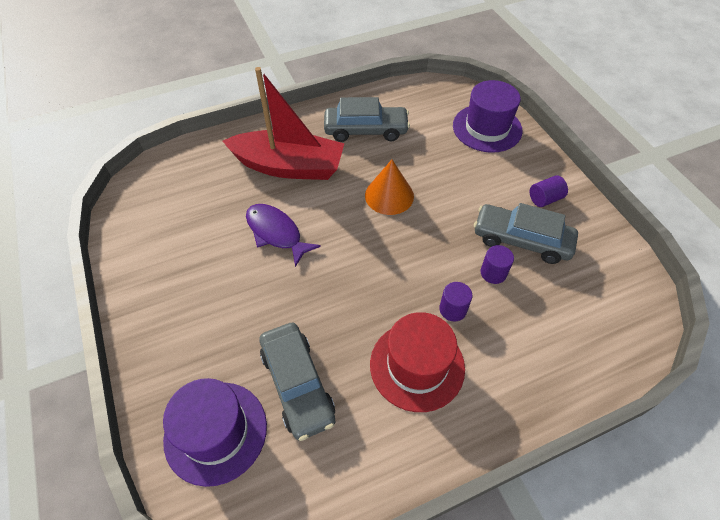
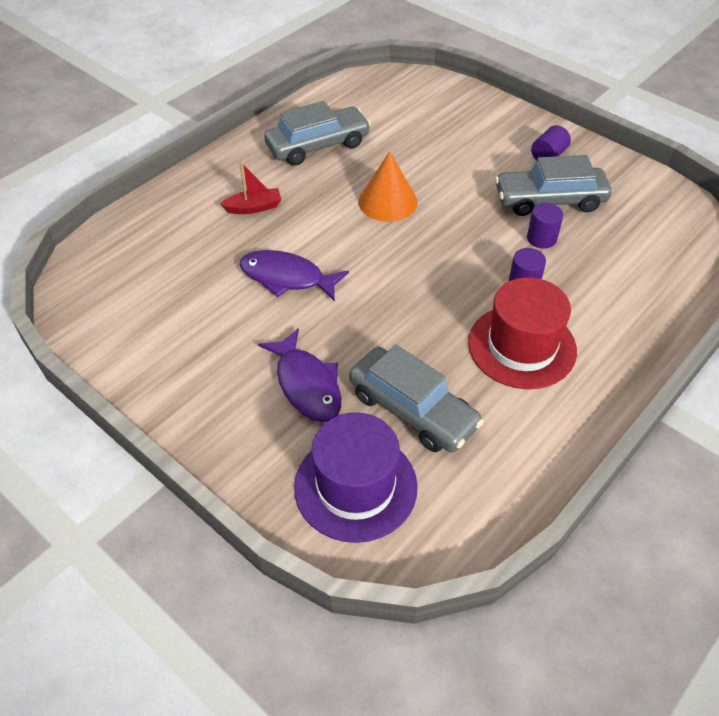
camera: 25 degrees left, 5 degrees down
red boat [223,67,345,180] -> red boat [220,162,282,214], size x0.40
purple hat [453,80,523,153] -> none
none -> purple fish [258,328,341,422]

